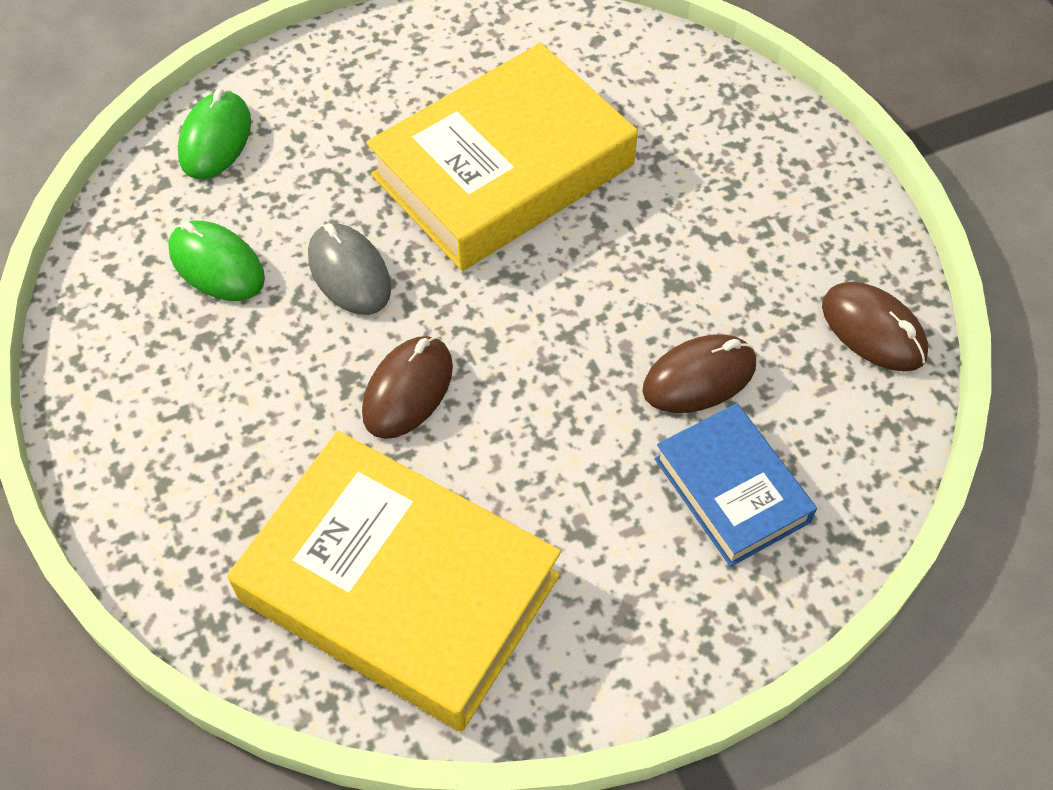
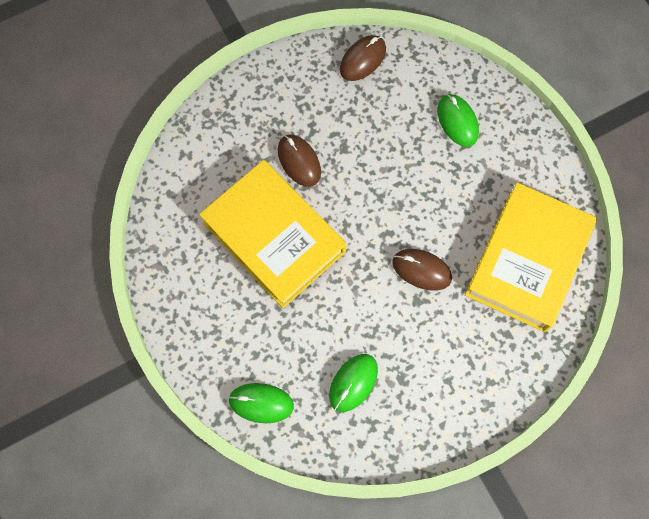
camera: 95 degrees left, 15 degrees up
grey mouse [308,223,391,315] -> none
brown mouse [642,334,756,413] -> brown mouse moved to [278,135,321,187]
blue book [655,403,817,567] -> green mouse [437,94,479,147]

